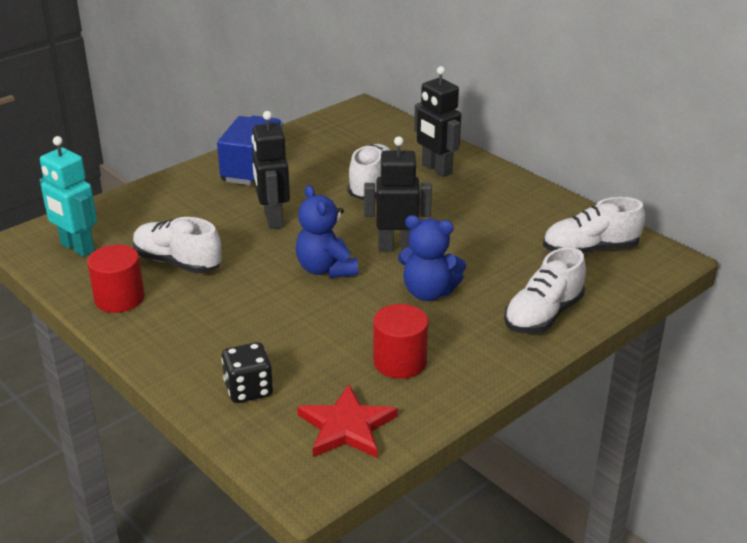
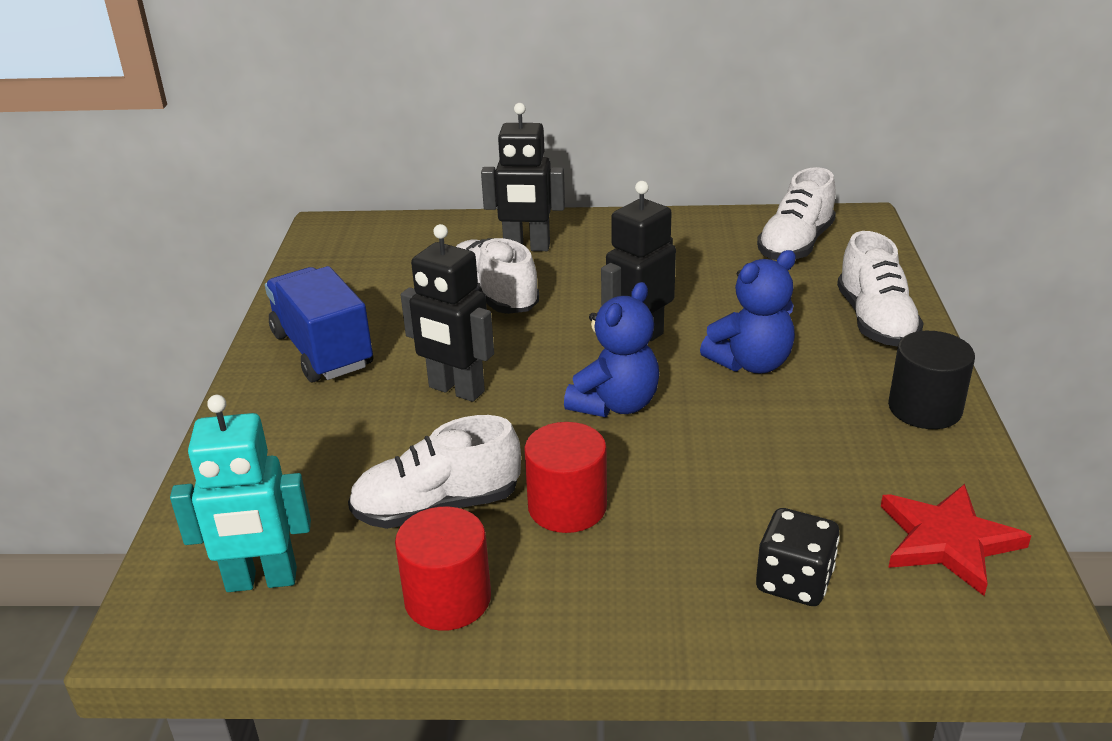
camera: 45 degrees left, 0 degrees up
blue teddy bear [296,185,358,278] -> blue teddy bear turned 75 degrees counterclockwise [564,282,659,417]
red cylinder [373,304,428,379] -> red cylinder moved to [524,422,607,533]
none -> black cylinder [888,331,975,429]

